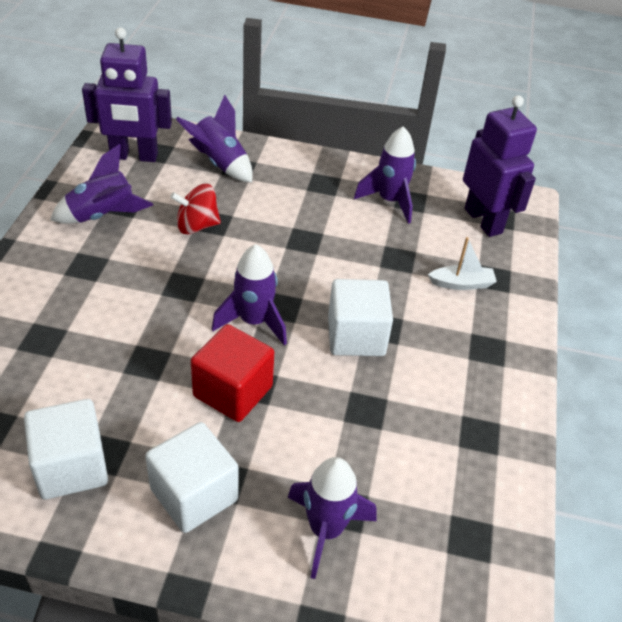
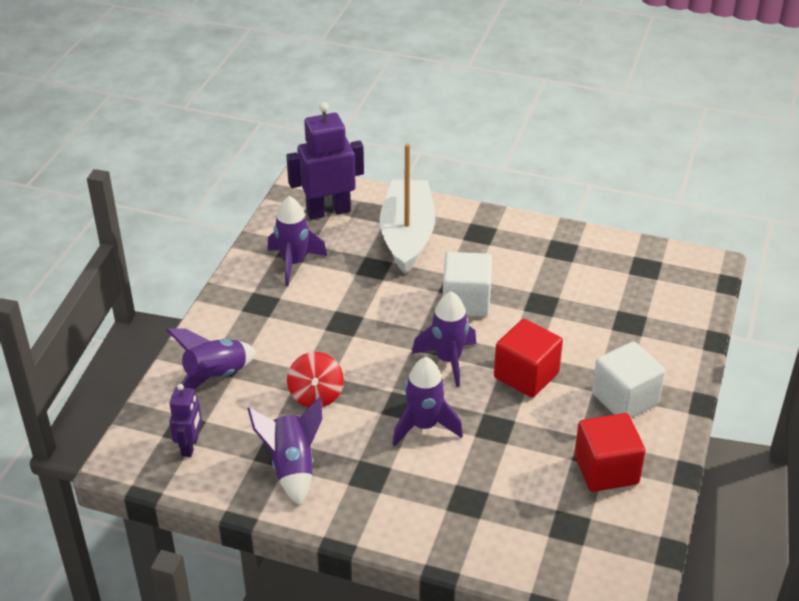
camera: 80 degrees left, 5 degrees down
white cube [24,399,108,500] -> red cube [574,413,646,492]
purple robot [82,27,172,162] -> purple robot [169,384,202,457], size x0.56
purple rocket [288,457,376,579] -> purple rocket moved to [392,357,463,446]
white boat [428,237,497,290] -> white boat [379,143,435,274], size x2.31

